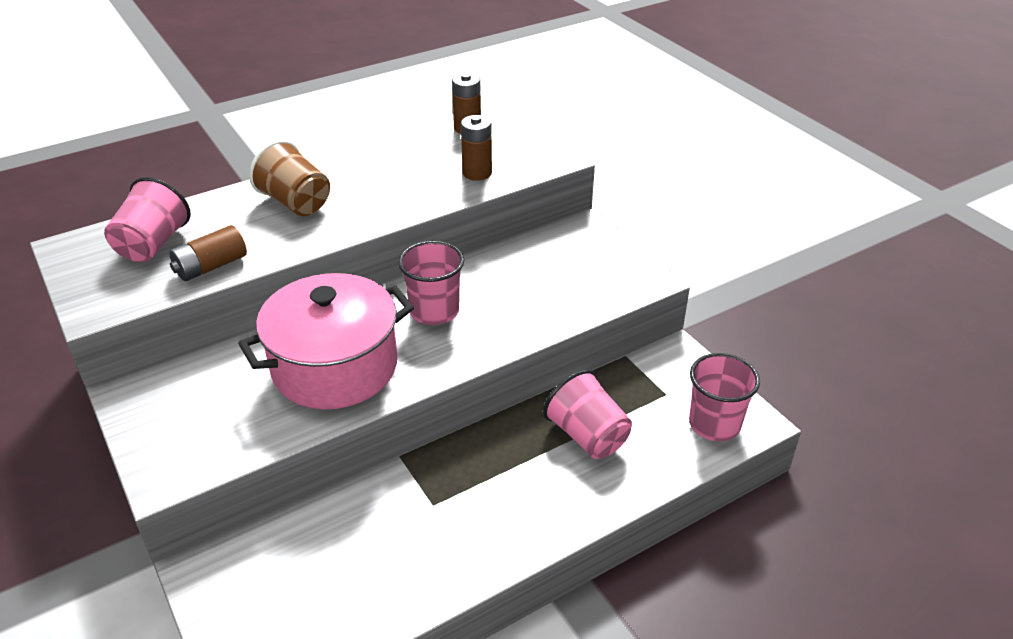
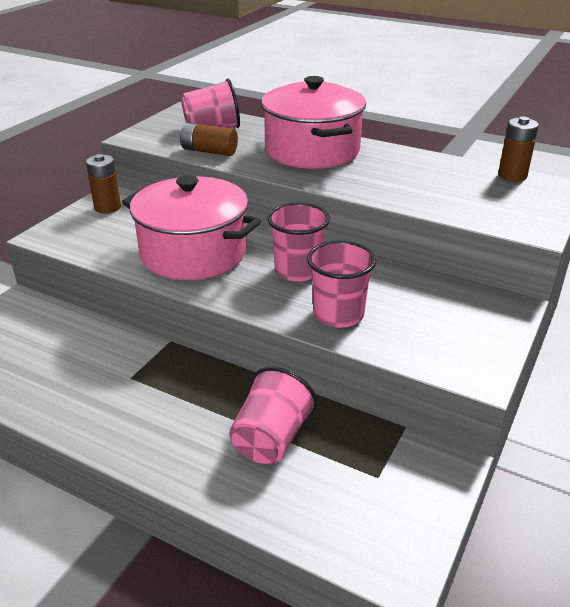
camera: 60 degrees right, 5 degrees down
brown cup [249,140,330,216] -> pink pot [261,76,366,169]
brown battery [461,115,492,181] -> brown battery moved to [86,154,121,214]
pink cup [689,353,760,442] -> pink cup moved to [307,241,376,328]

